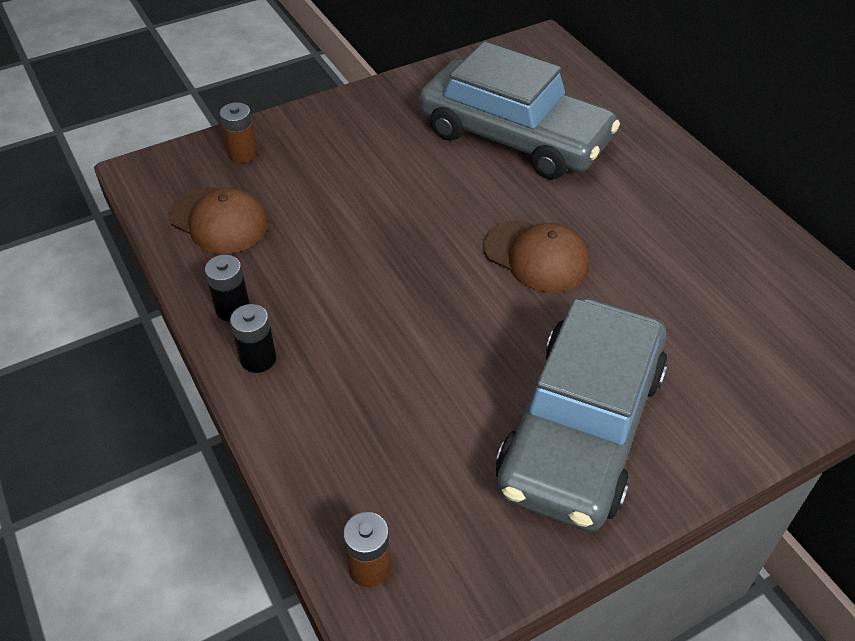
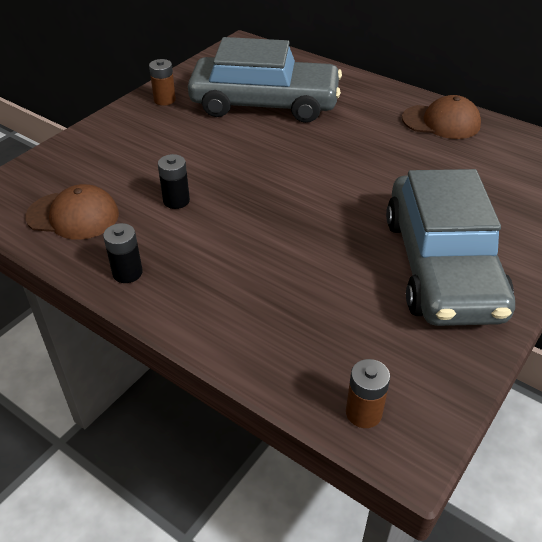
camera: 25 degrees left, 5 degrees down
brown battery [220,102,257,163] -> brown battery moved to [149,59,176,106]
black battery [230,304,276,373] -> black battery moved to [158,154,190,209]
brown cap [484,220,589,292] -> brown cap moved to [402,95,481,139]

